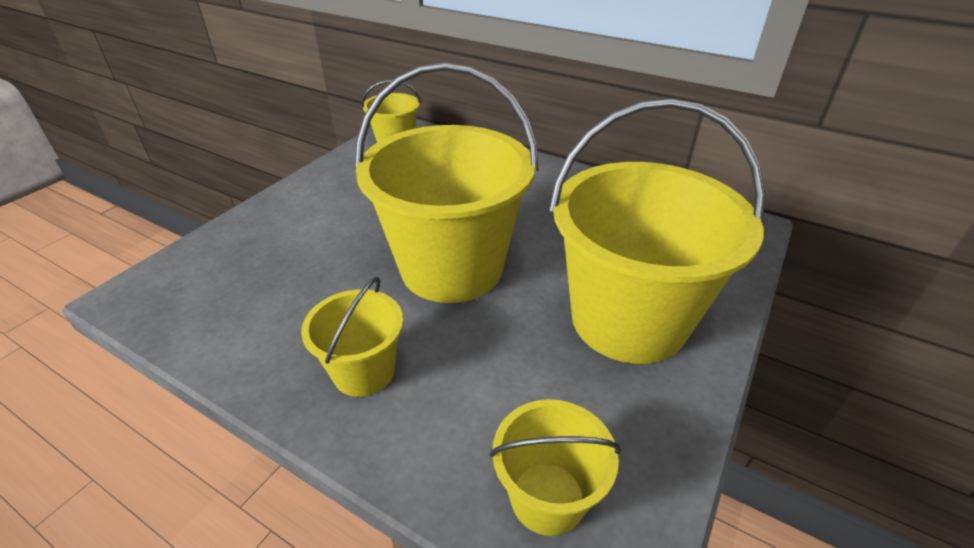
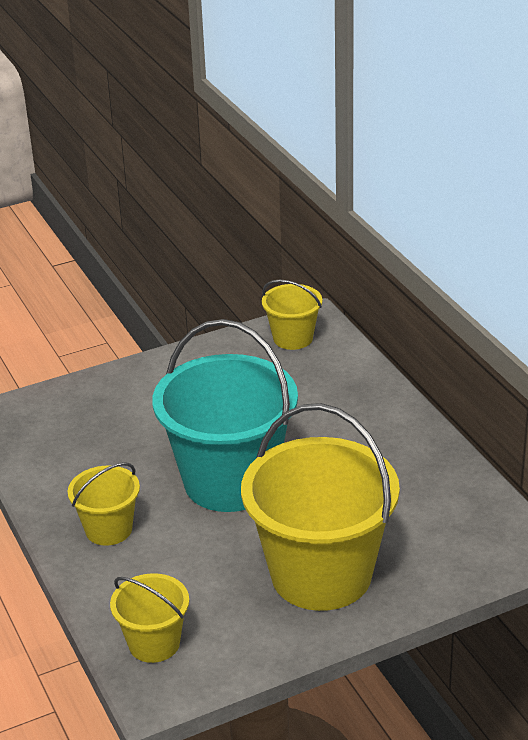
camera: 35 degrees right, 5 degrees down
yellow bucket [355,62,539,303] -> turquoise bucket [152,319,298,512]

